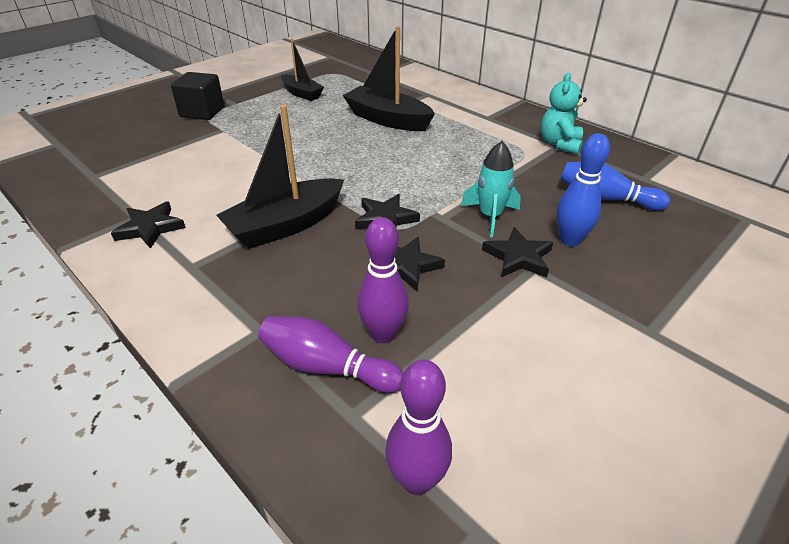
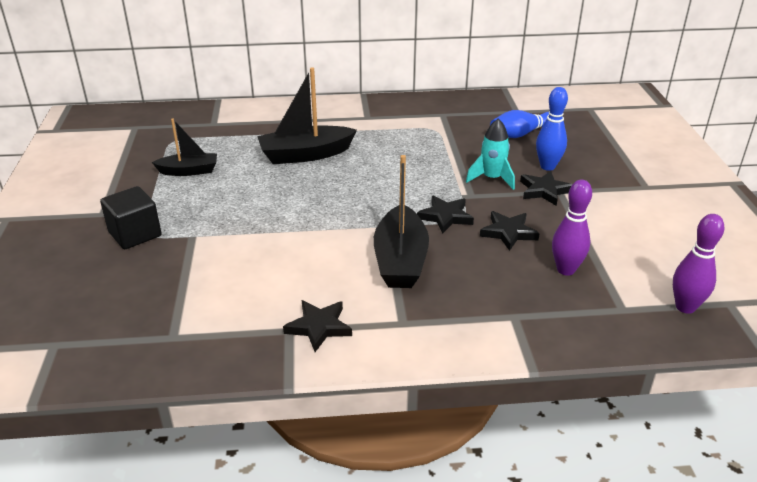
camera: 50 degrees left, 5 degrees down
purple bowling pin [258,316,404,393] -> none
turquoise teddy bear [541,73,587,154] -> none

